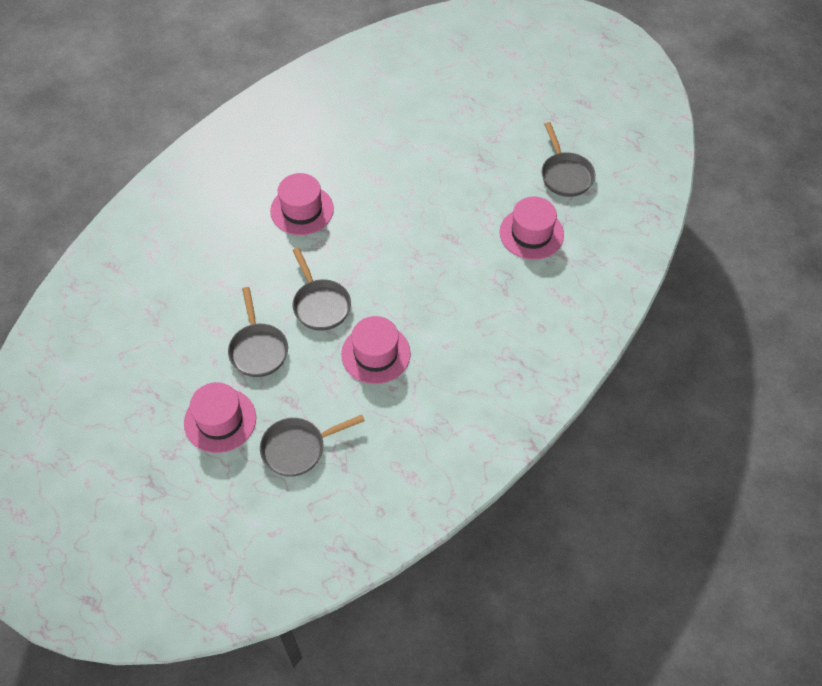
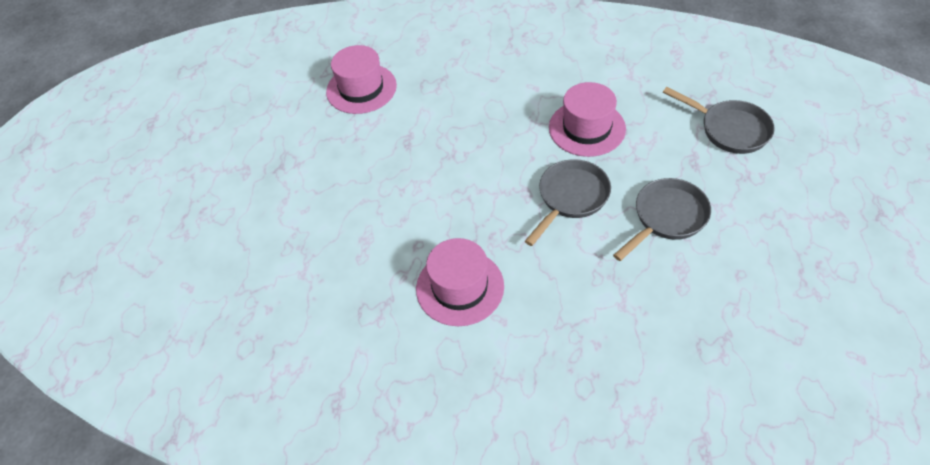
camera: 115 degrees left, 5 degrees down
pink hat [184,382,256,453] -> none
grey pan [541,122,595,197] -> none

